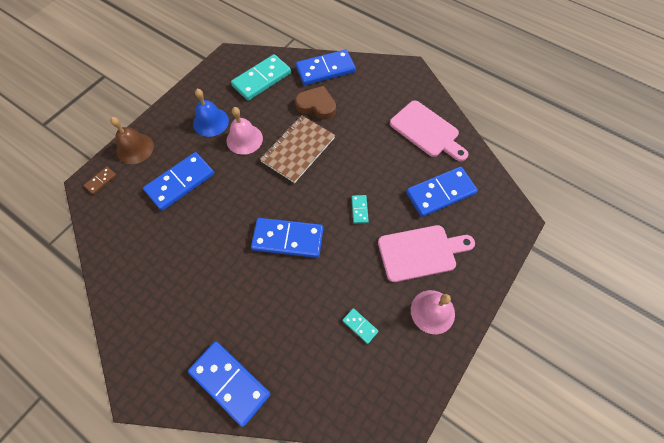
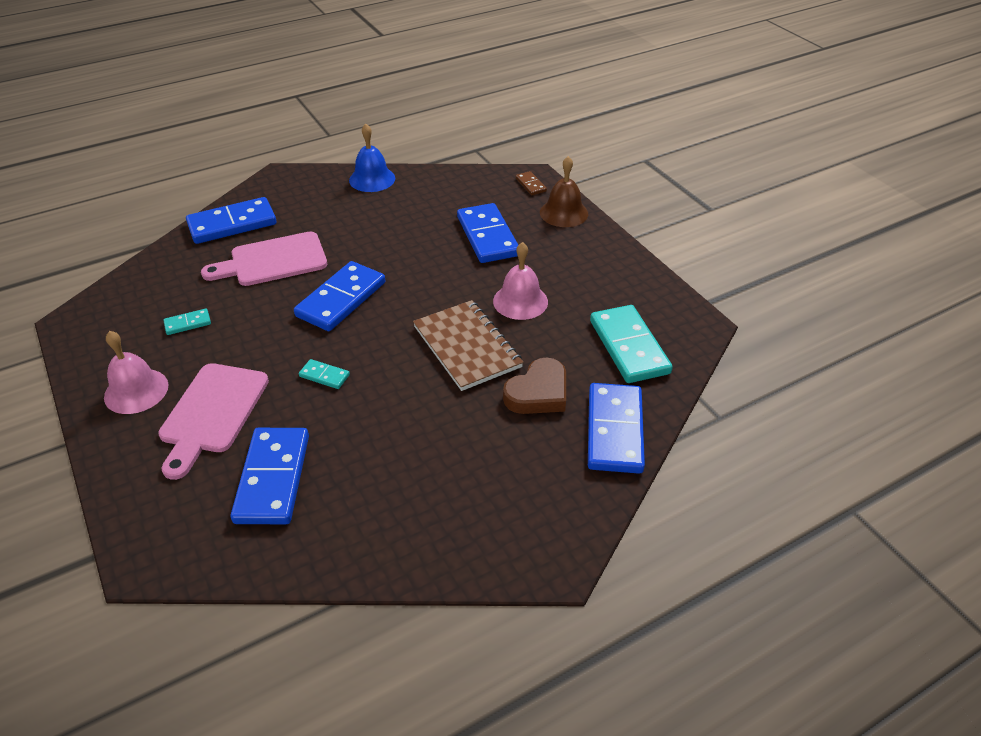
camera: 115 degrees right, 20 degrees down
blue bell [193,89,229,137] -> blue bell moved to [349,124,395,192]
pink cutting board [390,100,468,161] -> pink cutting board moved to [201,232,327,286]

